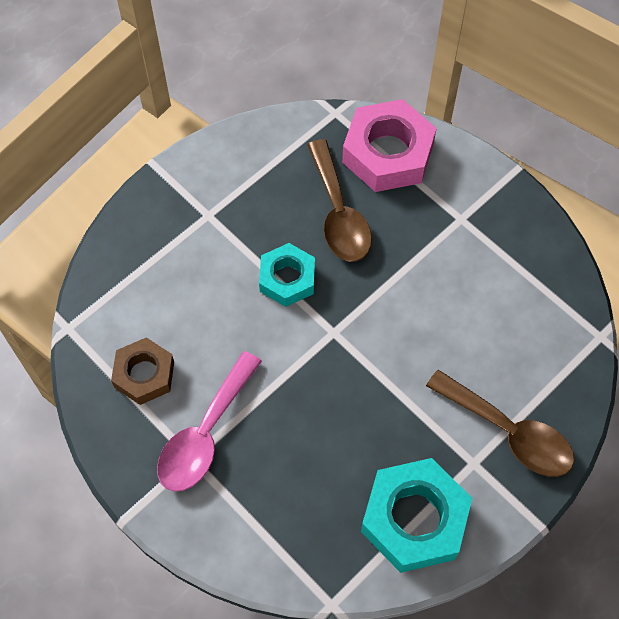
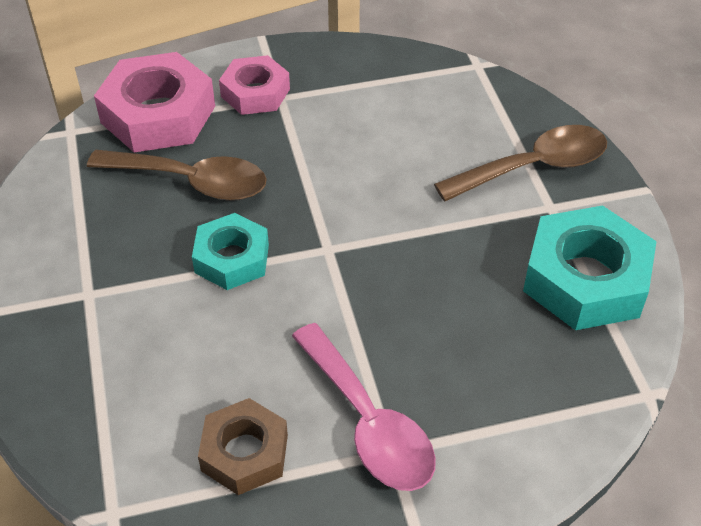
camera: 60 degrees left, 15 degrees down
none -> pink nut [219,55,290,115]

